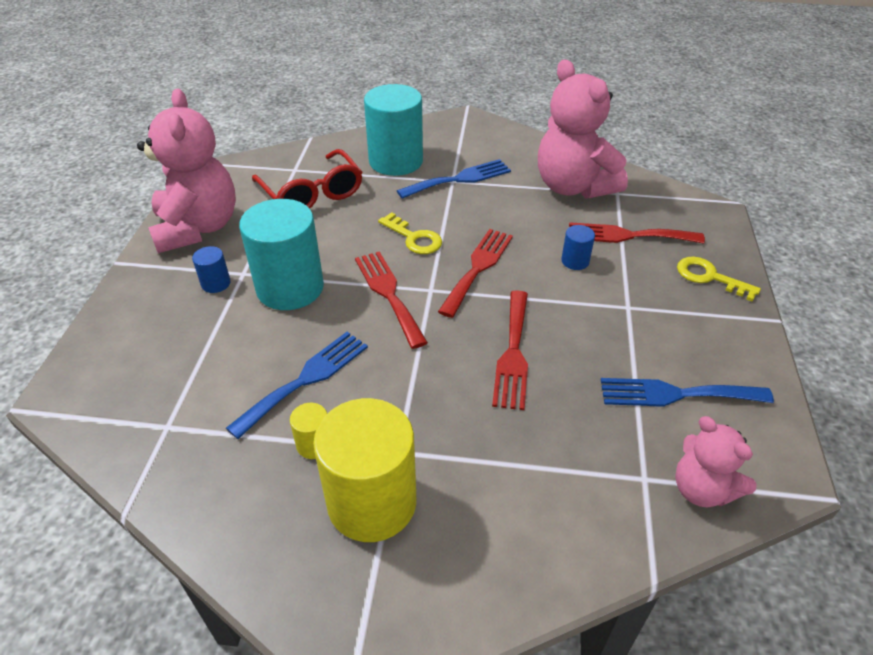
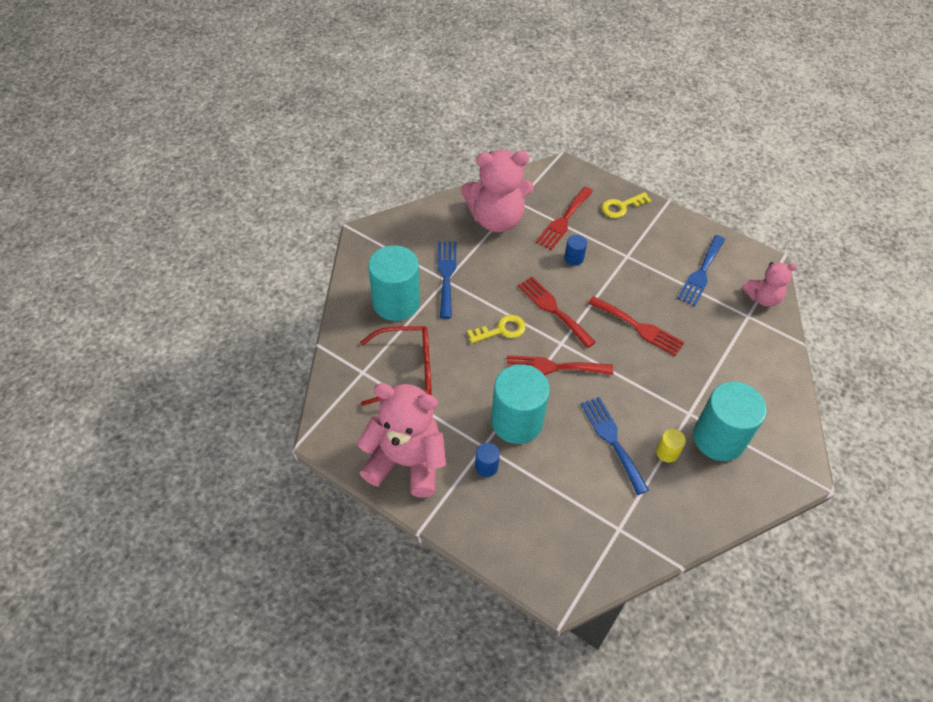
camera: 65 degrees left, 10 degrees up
yellow cylinder [313,398,416,542] -> turquoise cylinder [693,382,767,461]

